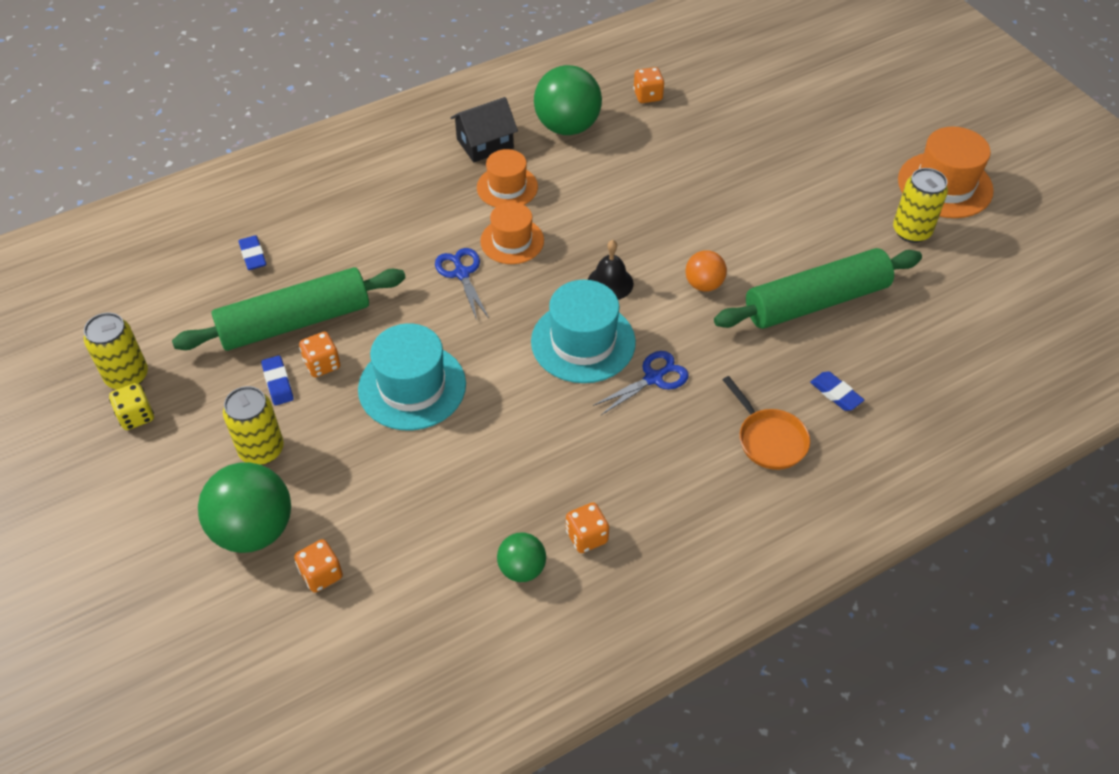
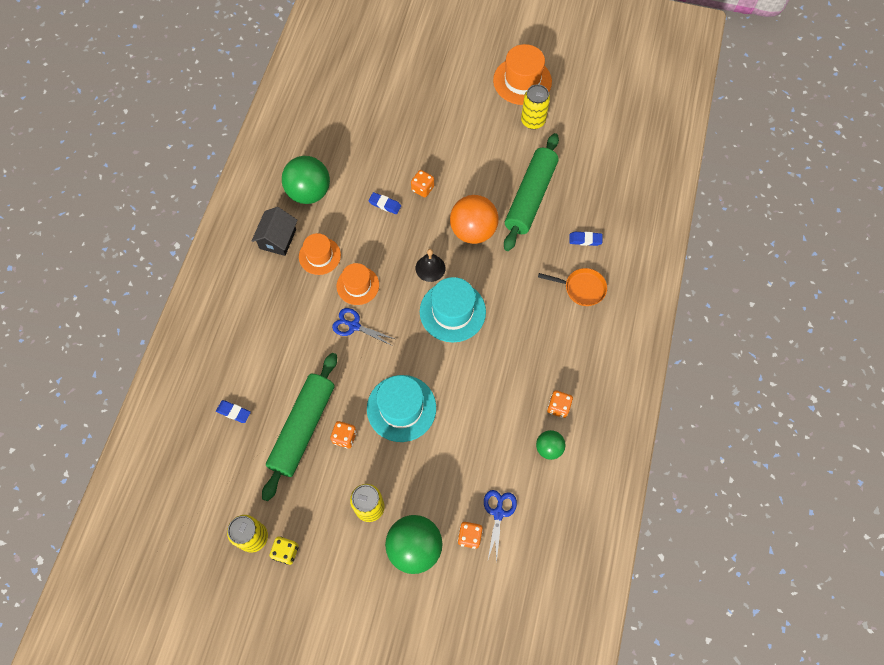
camera: 45 degrees left, 15 degrees up
blue eraser [261,355,294,405] -> blue eraser moved to [368,192,401,214]
blue scissors [593,351,689,415] -> blue scissors moved to [484,490,517,563]
orange dice [633,67,665,103] -> orange dice moved to [411,170,434,197]
orange ball [685,250,727,292] -> orange ball [450,195,499,244], size x1.84

